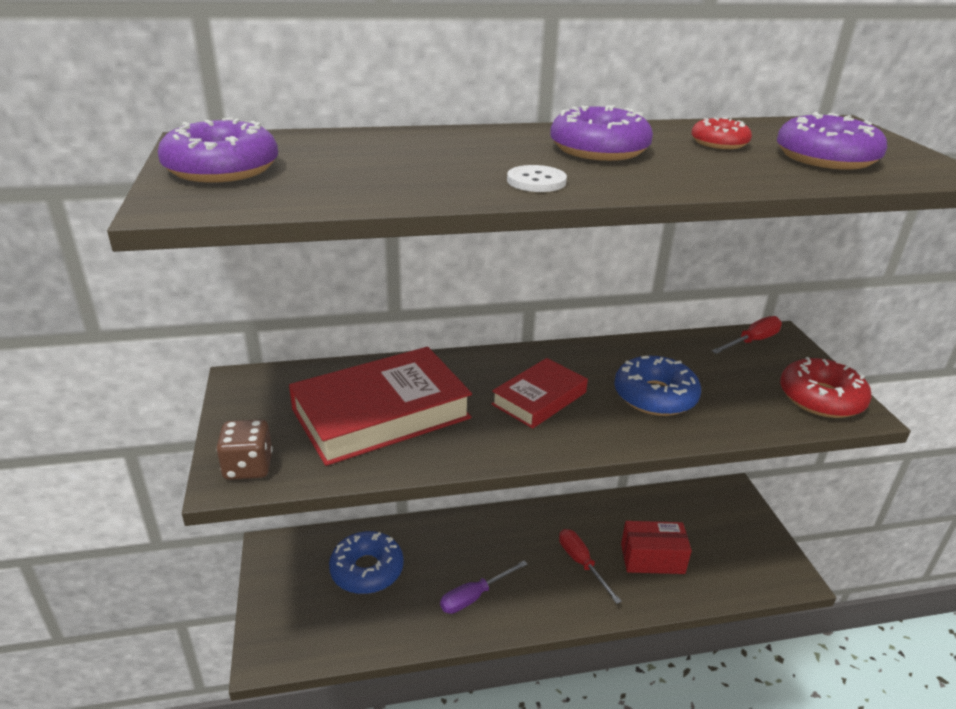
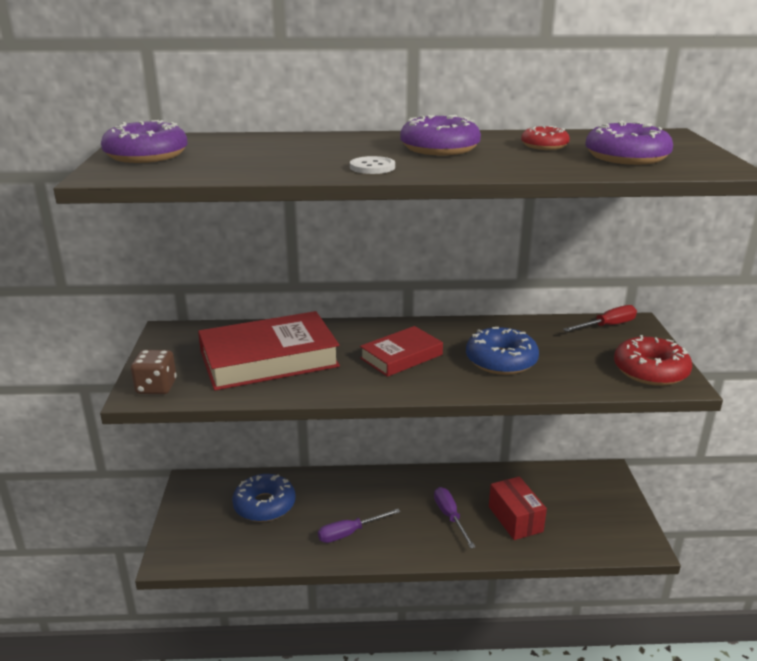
camera: 10 degrees right, 5 degrees down
red screwdriver [559,529,622,604] -> purple screwdriver [434,487,475,548]
red box [621,521,692,574] -> red box turned 60 degrees clockwise [489,476,547,540]

